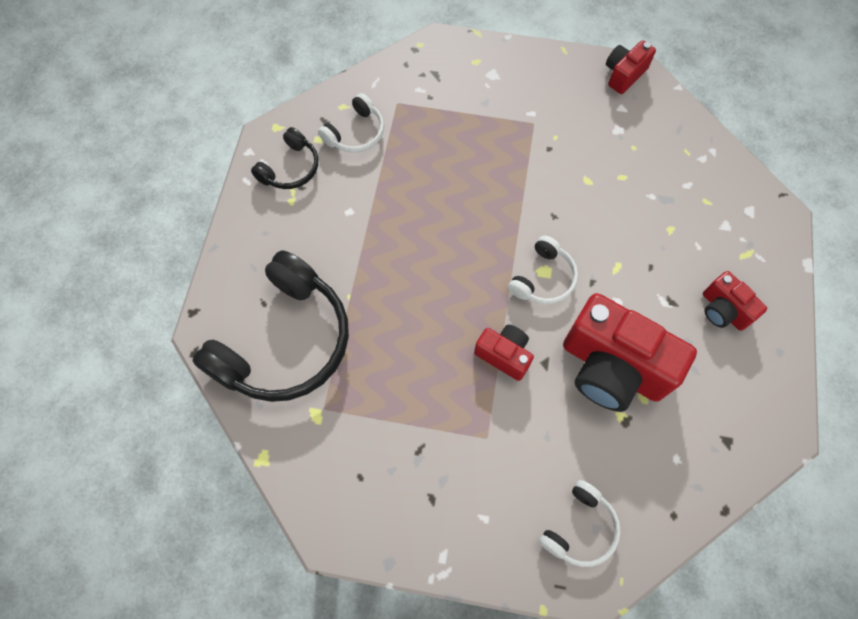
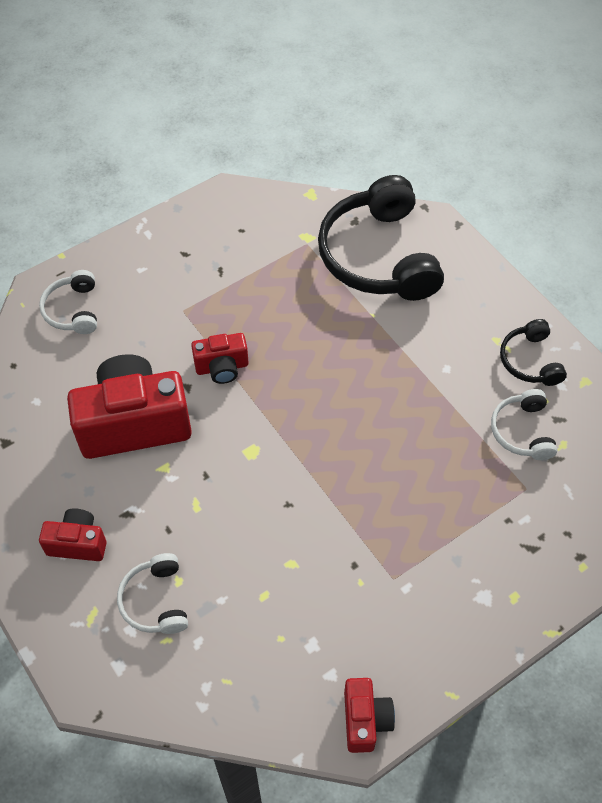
camera: 135 degrees right, 10 degrees down
white headphones [508,236,578,304] -> white headphones moved to [117,553,188,634]

